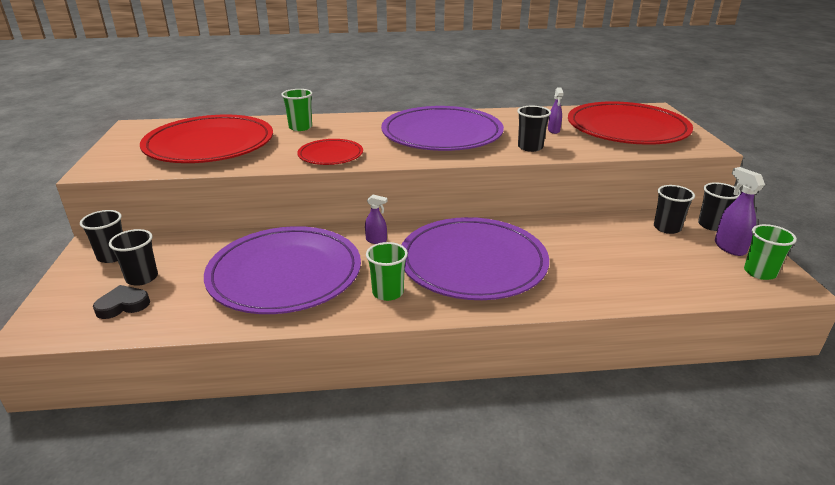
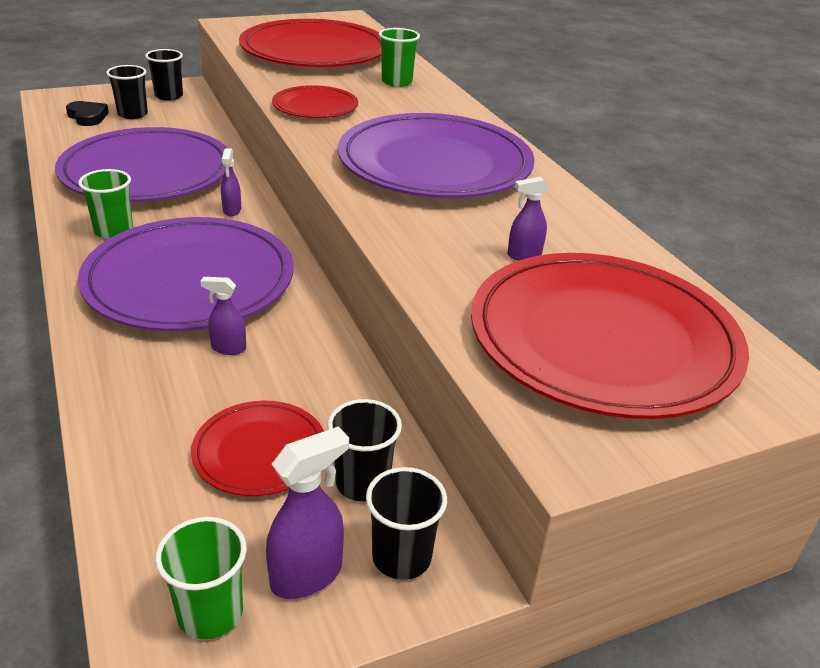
camera: 70 degrees right, 5 degrees up
black cup [517,106,551,152] -> none
none -> red plate [191,401,324,496]
none -> purple spray bottle [200,277,246,355]

